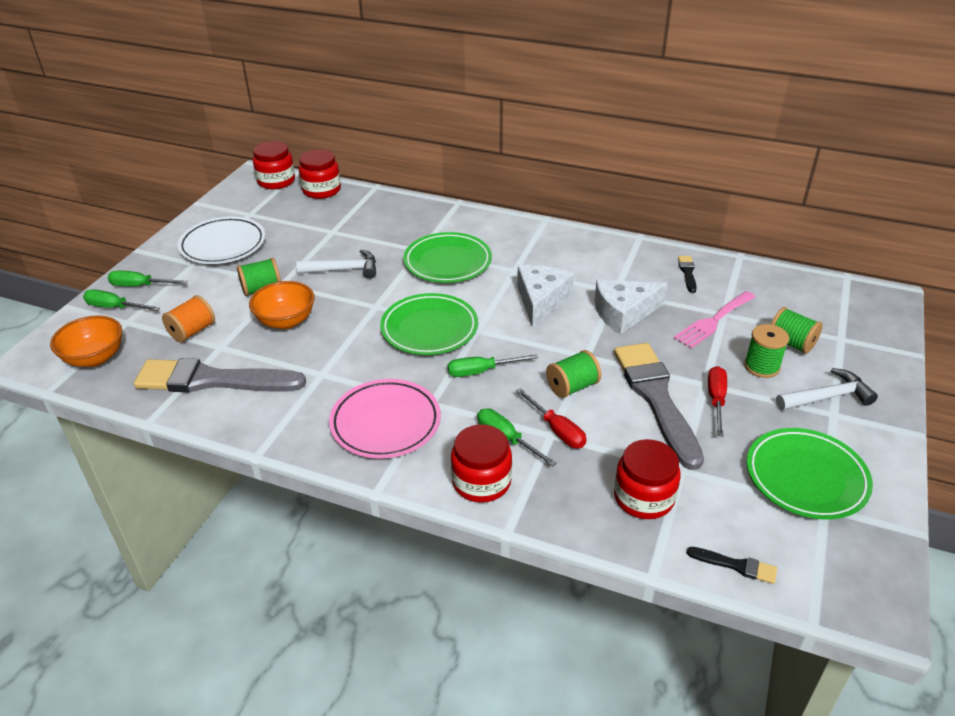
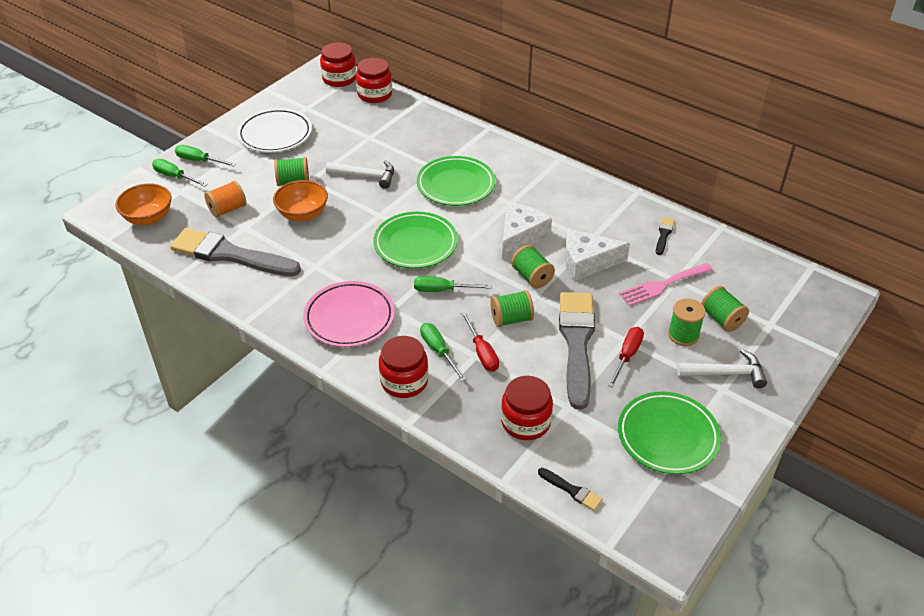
camera: 15 degrees right, 5 degrees up
none -> green spool [511,245,555,288]

